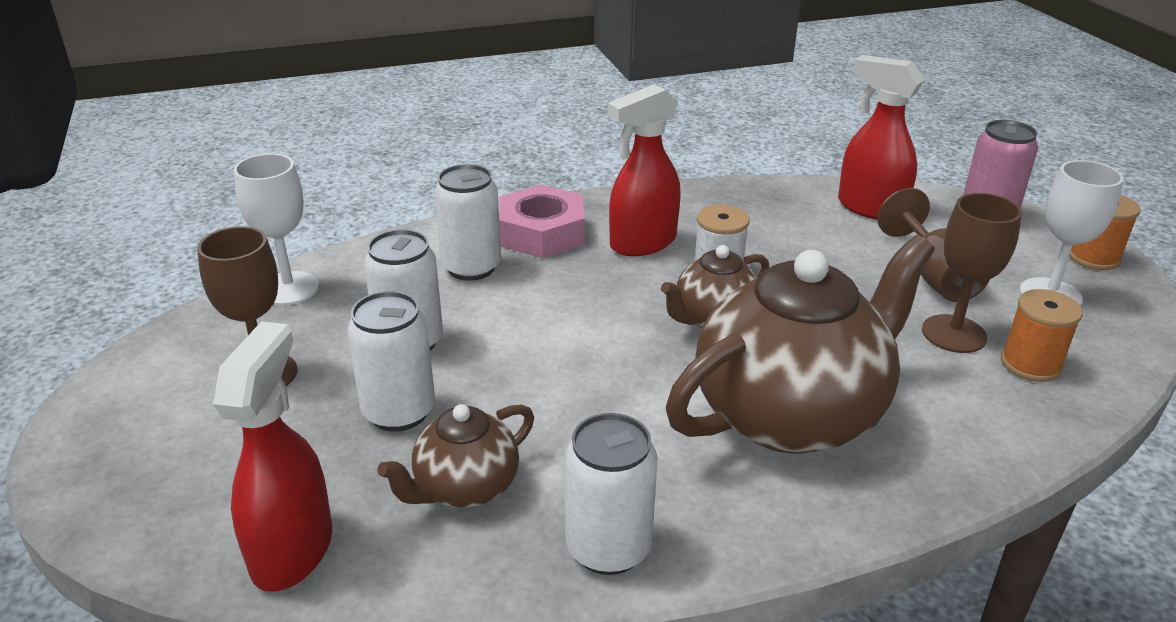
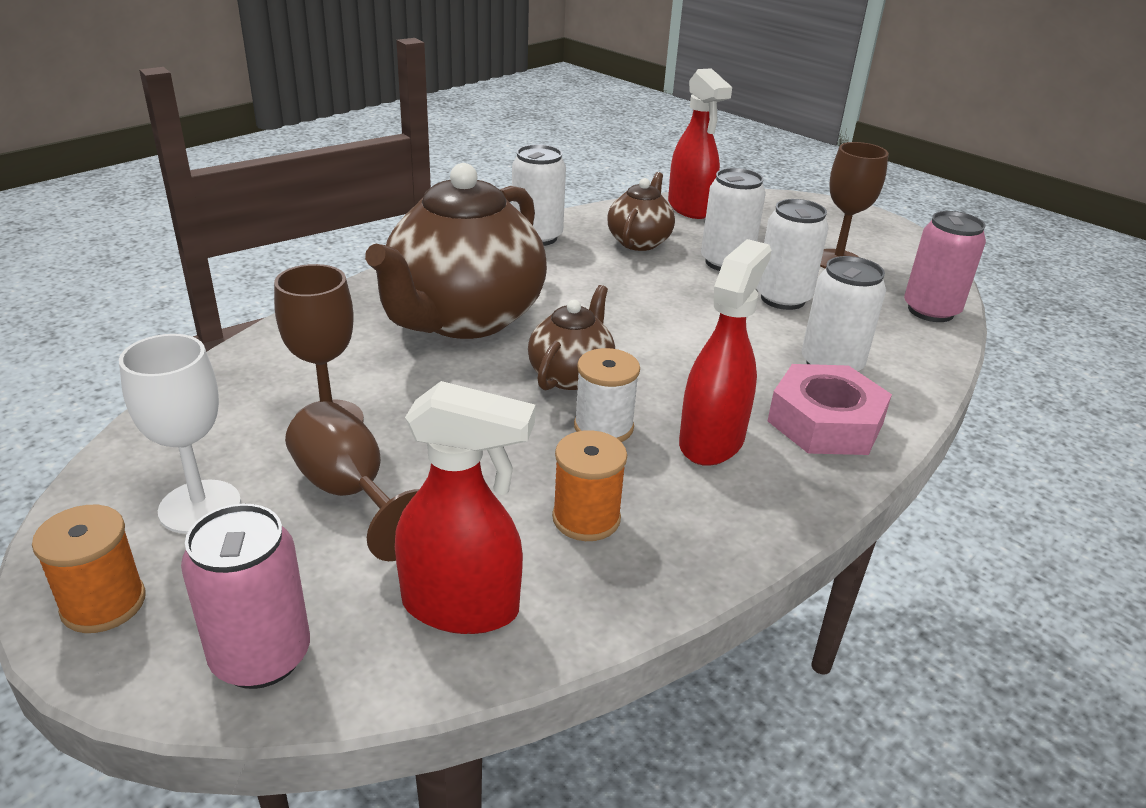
camera: 150 degrees right, 0 degrees up
white goblet [234,153,319,305] -> pink can [904,211,986,322]
orange spool [1001,289,1083,382] -> orange spool moved to [552,430,627,541]

